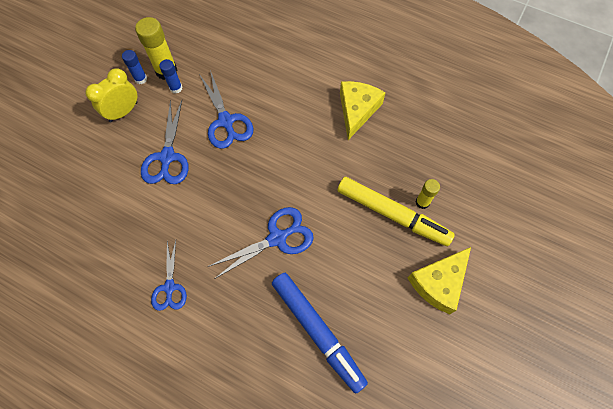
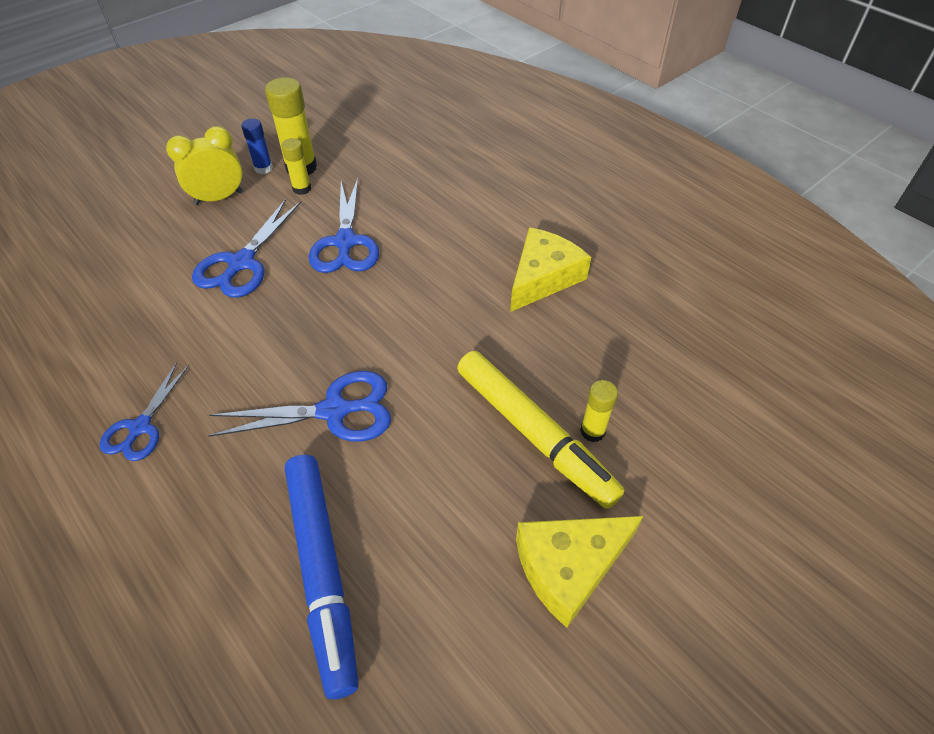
camera: 20 degrees right, 15 degrees down
blue glue stick [159,59,183,94] -> yellow glue stick [281,138,311,195]

